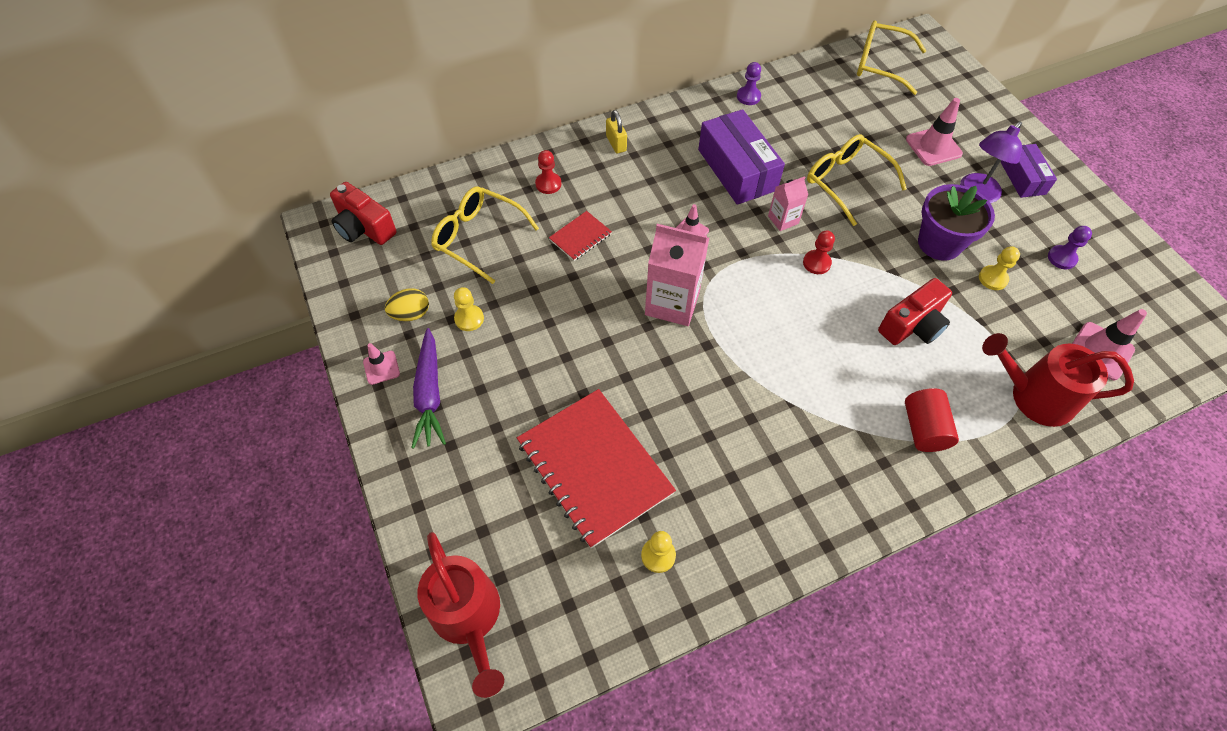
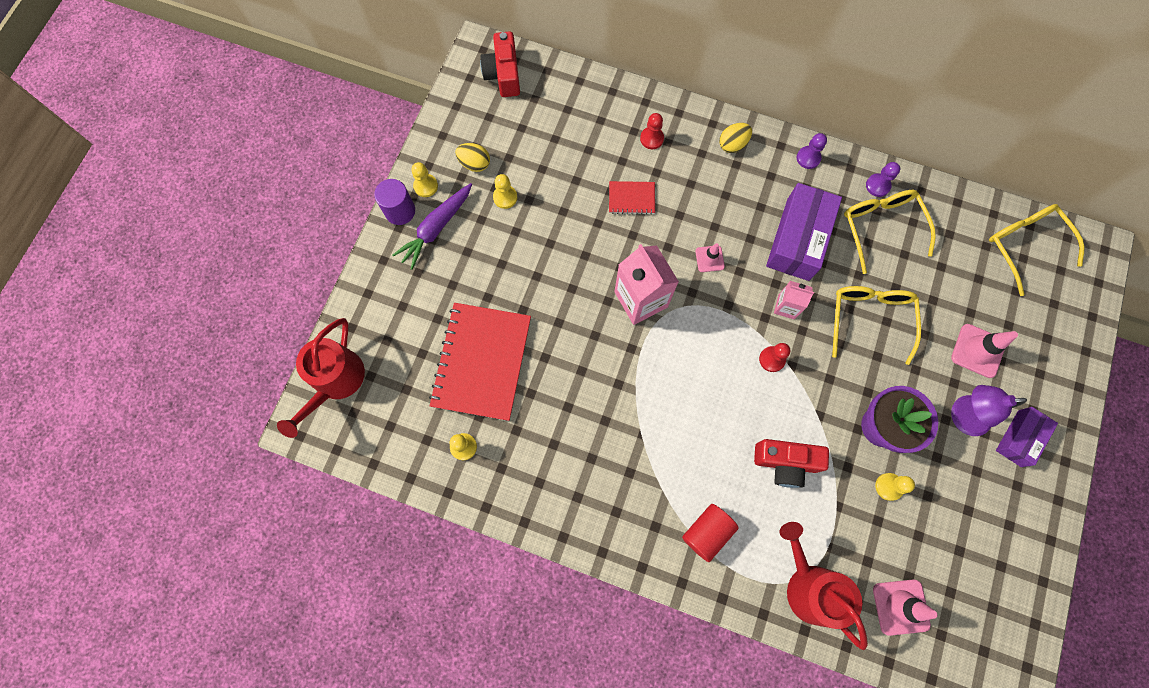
camera: 45 degrees right, 15 degrees up
pink traffic cone [363,343,400,385] -> yellow pawn [411,162,438,197]
yellow glasses [431,187,539,284] -> yellow glasses moved to [844,190,936,274]
yellow padlock [606,110,627,153] -> yellow egg [719,123,752,153]
purple pawn [1048,226,1092,269] -> purple pawn moved to [797,133,827,169]
none -> purple cylinder [374,179,415,225]

